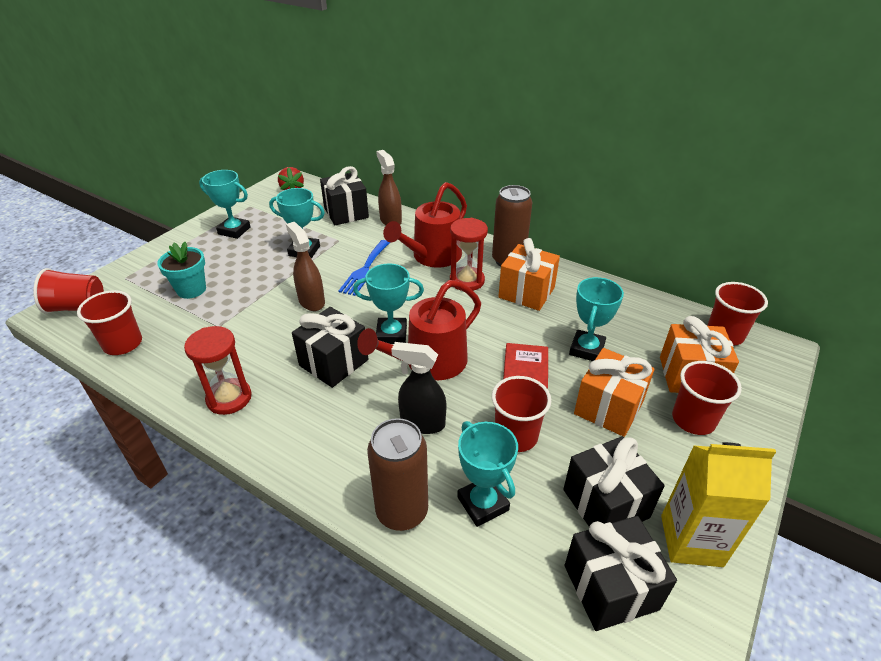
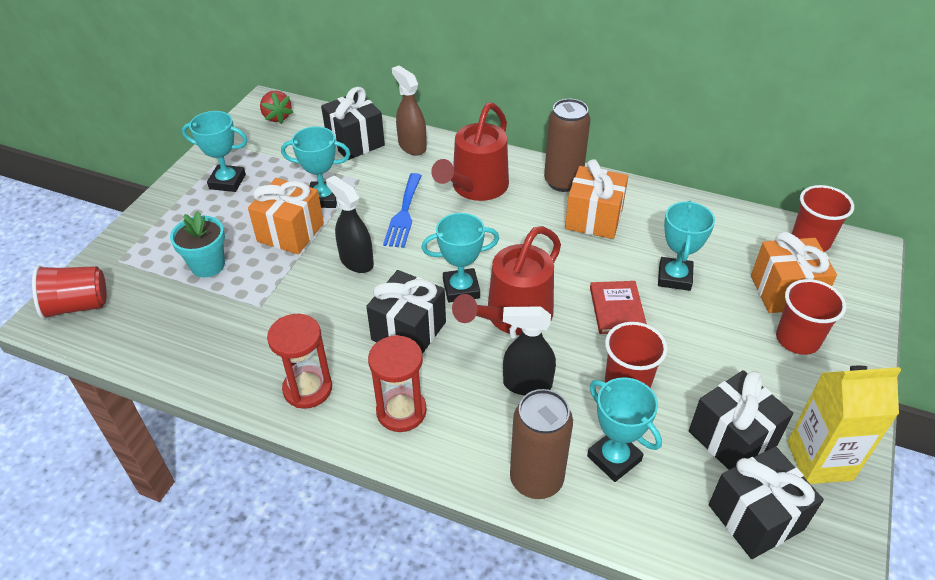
camera: 10 degrees left, 5 degrees up
red cup [77,290,142,355] -> none
brown spray bottle [286,222,325,311] -> black spray bottle [326,176,374,273]
red hourglass [450,218,488,291] -> red hourglass moved to [368,335,427,432]
orange gift [574,348,655,437] -> orange gift moved to [248,178,324,254]

